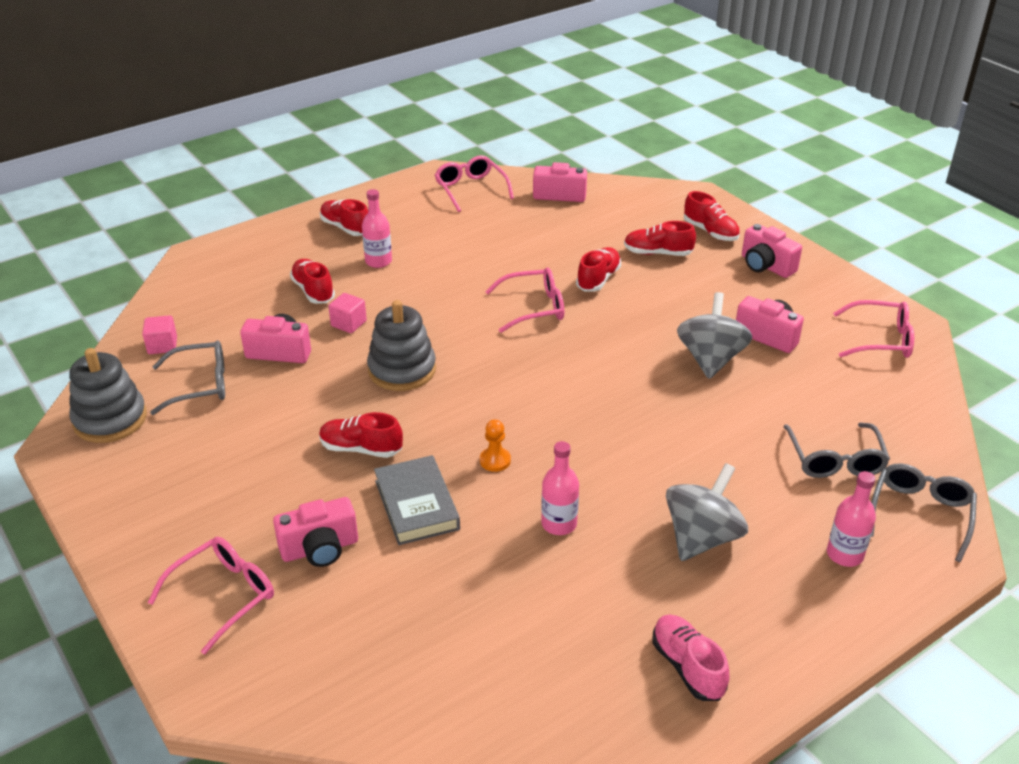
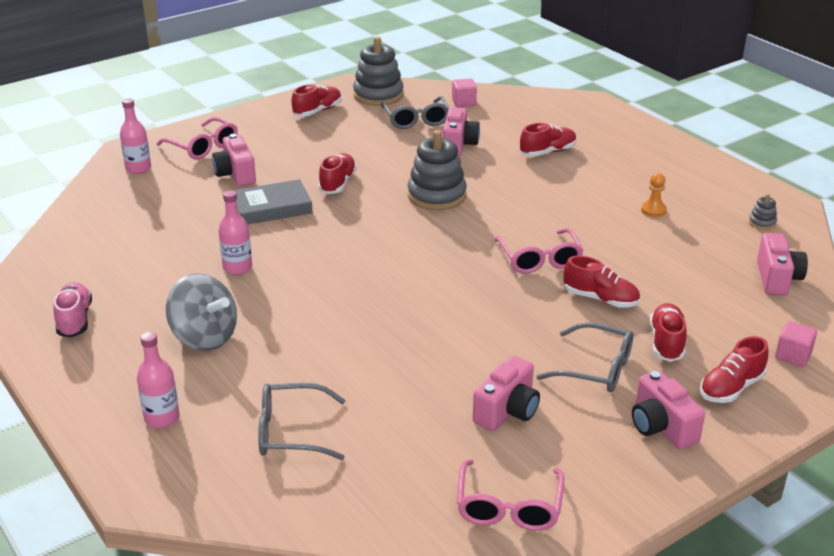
camera: 90 degrees right, 5 degrees down
red shoe [320,199,368,236] -> red shoe moved to [291,84,342,117]
pink cube [328,293,367,333] -> pink cube moved to [775,321,817,367]
pink bottle [362,189,392,268] -> pink bottle moved to [120,98,151,174]
pink glasses [435,155,514,212] -> grey stacking toy [749,194,777,230]
orange pawn [480,419,511,472] -> orange pawn moved to [641,173,667,217]
pink shoe [652,615,729,701] -> pink shoe turned 75 degrees counterclockwise [53,282,92,338]
grey spinning top [677,292,752,379] -> none
pink camera [742,224,802,278] -> pink camera turned 75 degrees counterclockwise [632,370,705,449]
grey glasses [871,463,977,562] -> grey glasses moved to [536,322,633,392]

